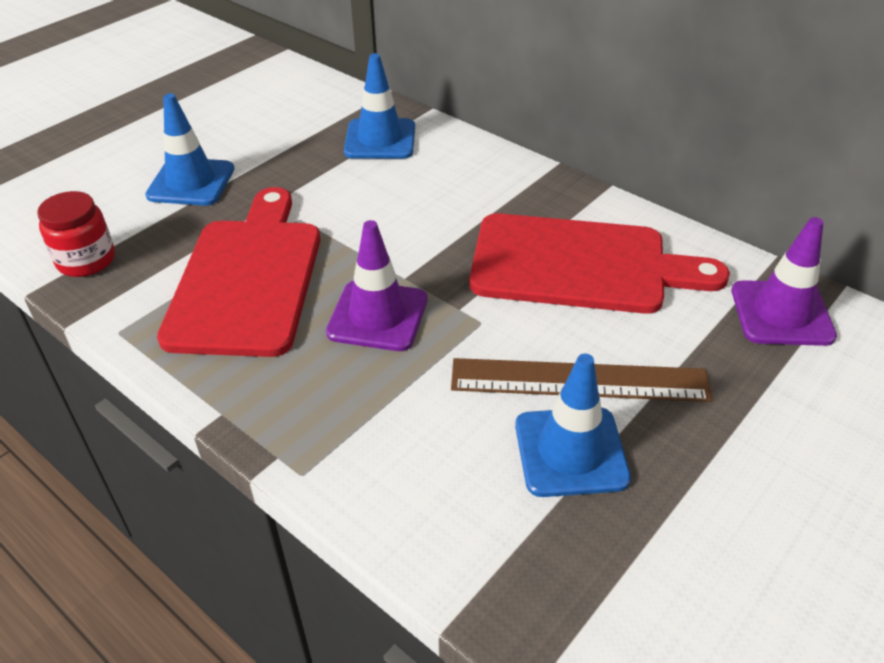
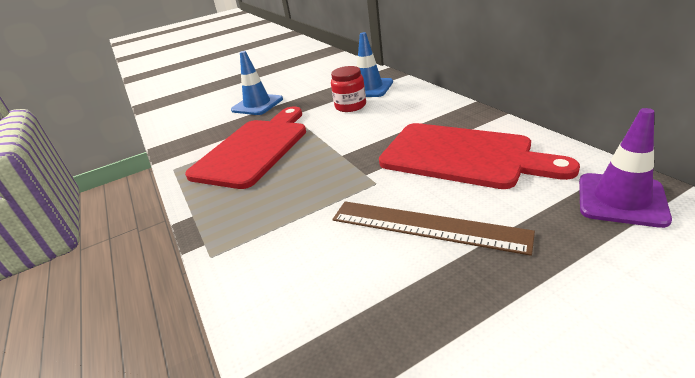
camera: 25 degrees right, 10 degrees down
red jar [37,191,115,277] -> red jar moved to [331,66,366,112]
purple traffic cone [326,220,427,351] -> none
blue traffic cone [515,353,631,497] -> none

